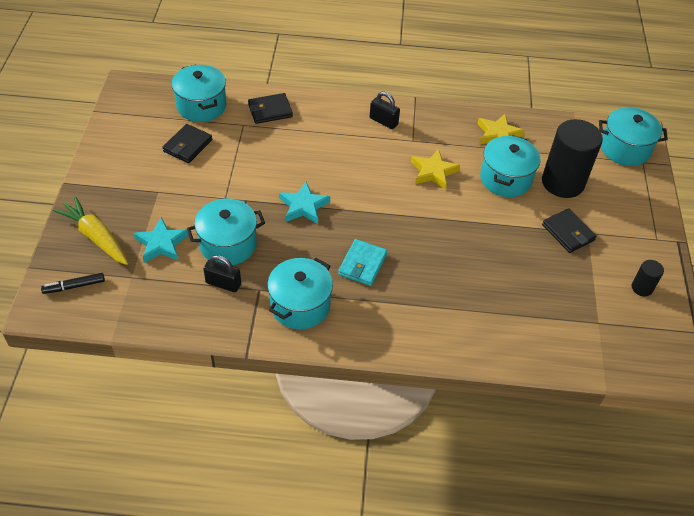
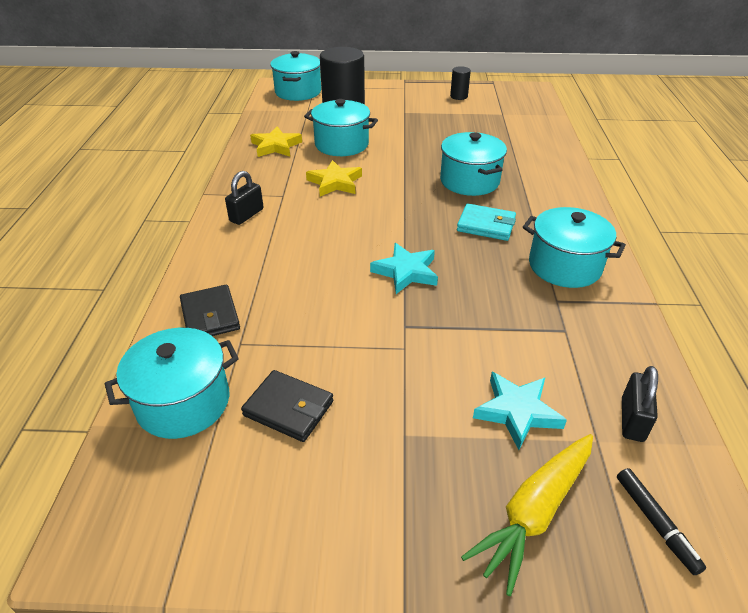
camera: 90 degrees left, 10 degrees down
turquoise pot [187,199,265,265] -> turquoise pot moved to [440,132,507,196]
black padlock [204,255,241,292] -> black padlock moved to [622,366,658,442]
black wallet [542,208,597,253] -> none

